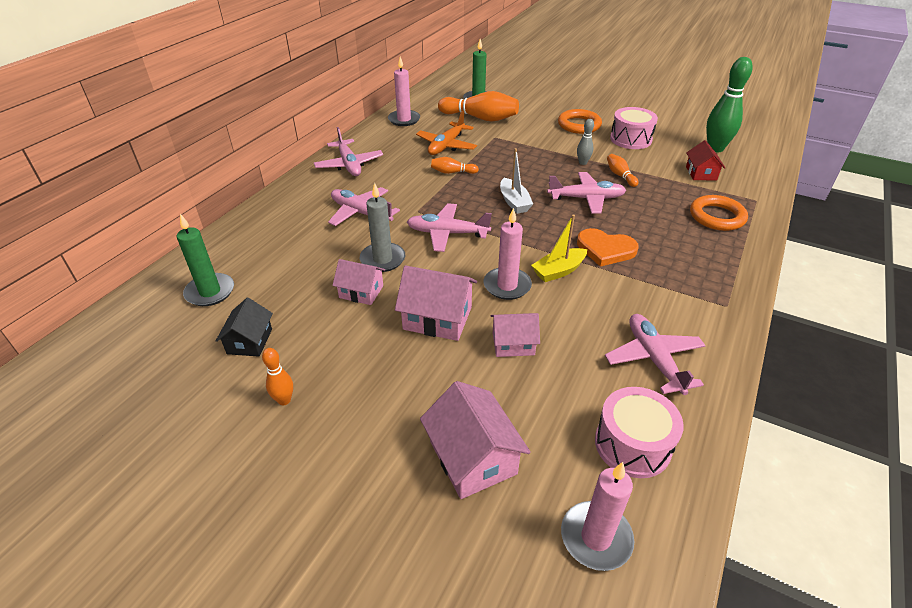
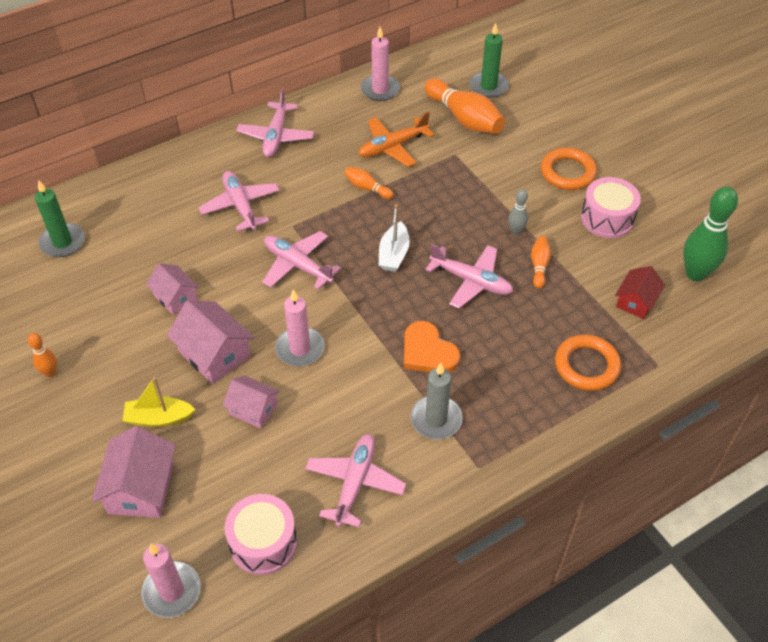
camera: 30 degrees right, 10 degrees up
black house [216,298,273,357] -> none
grey candle [360,183,405,272] -> grey candle moved to [411,363,463,439]
yellow boat [531,214,587,282] -> yellow boat moved to [122,377,195,427]

